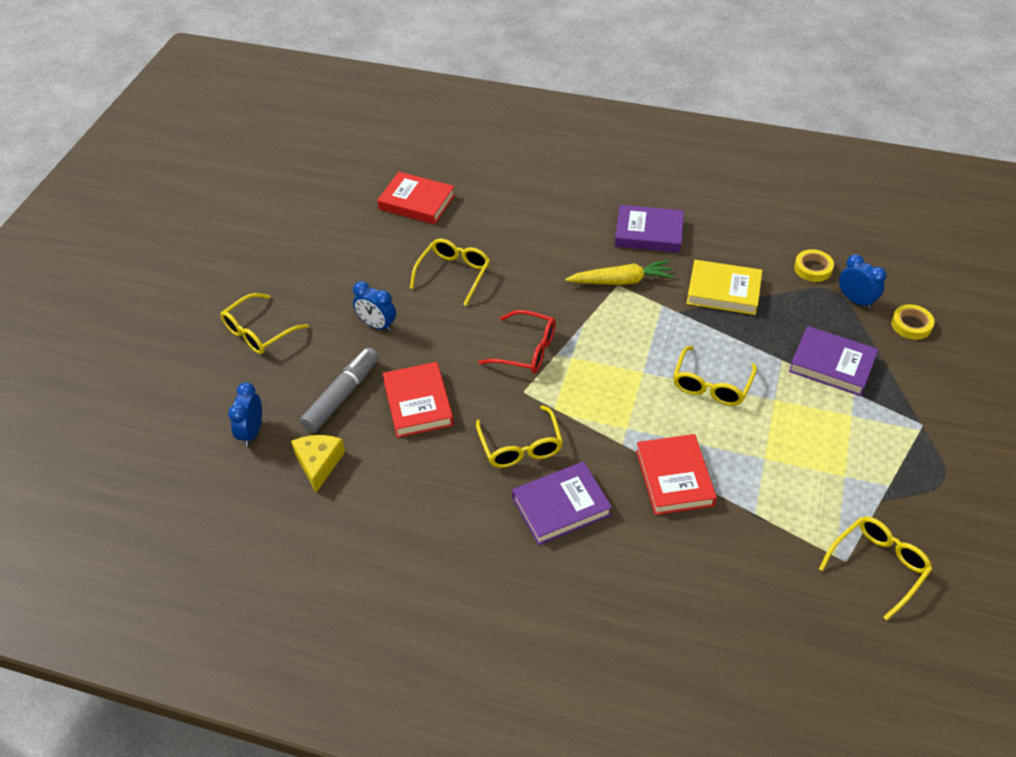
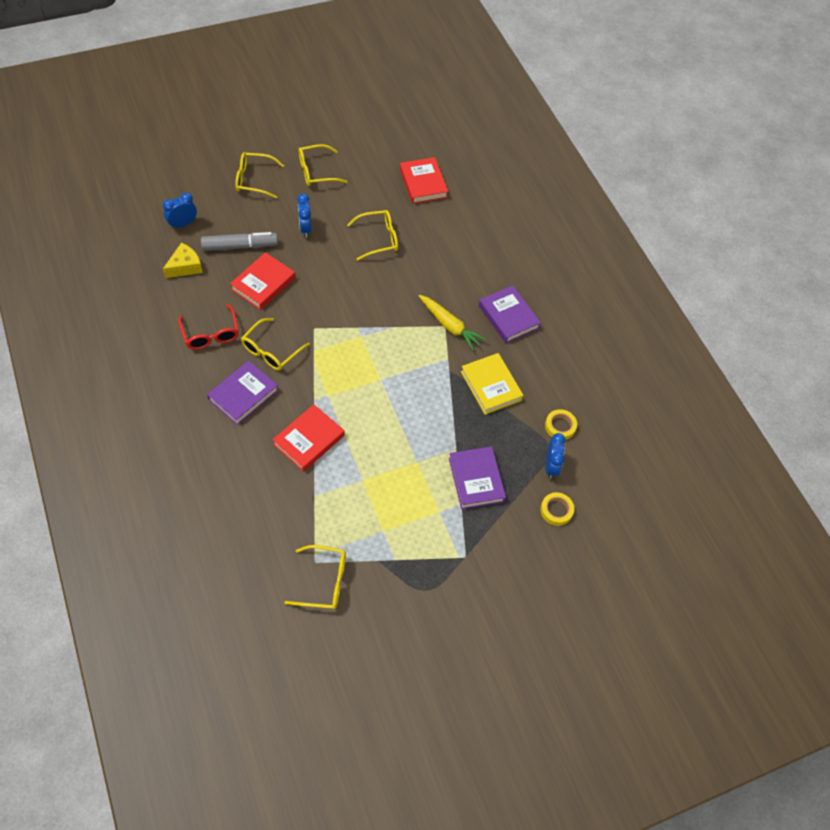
camera: 45 degrees right, 10 degrees up
red glasses [478,310,556,373] -> red glasses moved to [178,304,239,350]
purple book [512,461,612,545] -> purple book turned 75 degrees counterclockwise [207,361,279,425]
yellow glasses [673,346,757,406] -> yellow glasses moved to [299,144,347,186]

